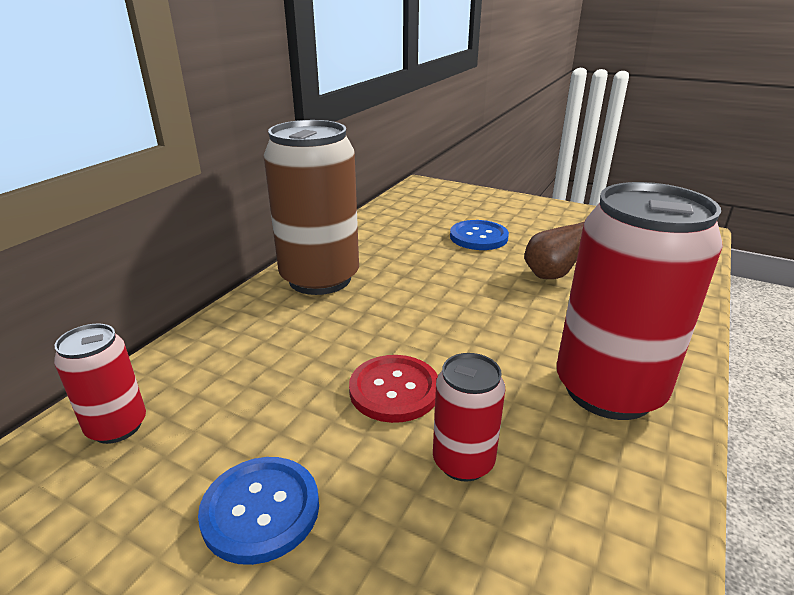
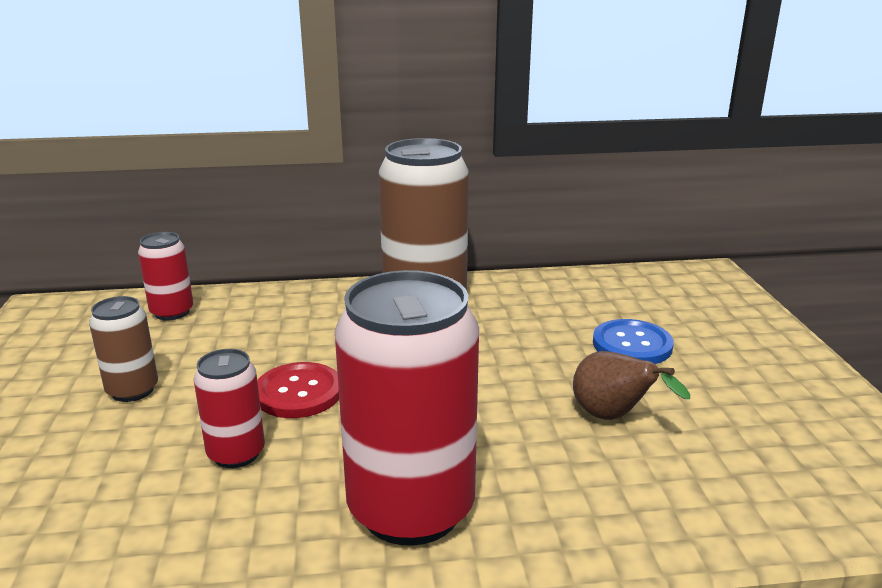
camera: 55 degrees right, 5 degrees down
blue button [198,457,319,565] -> brown can [89,296,158,402]

